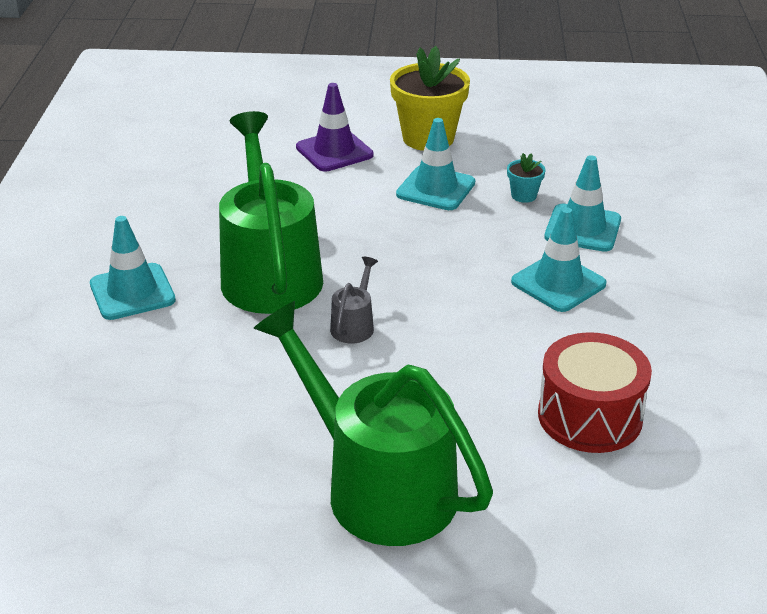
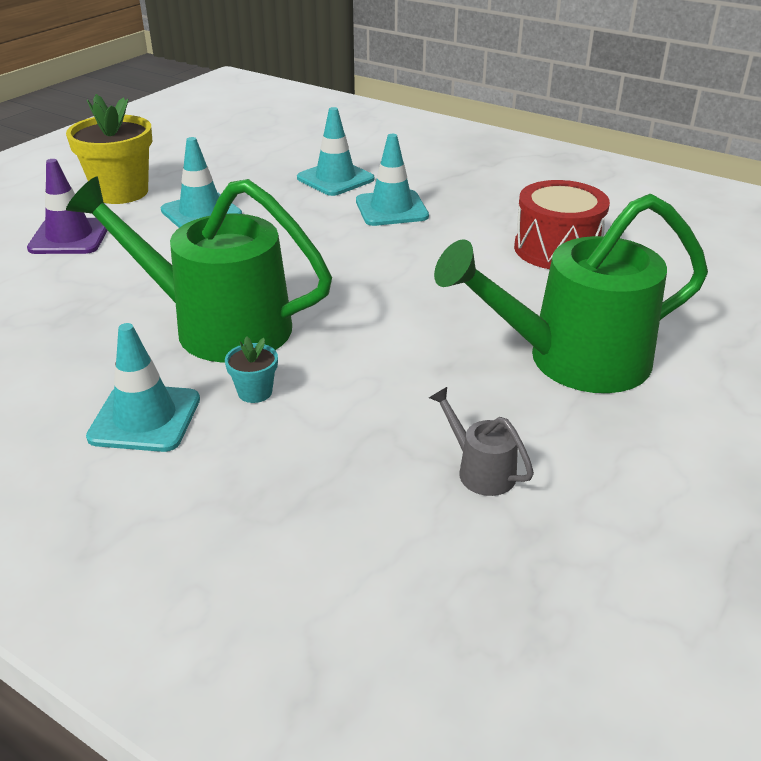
camera: 60 degrees left, 0 degrees up
grey watering can [330,257,378,344] -> grey watering can moved to [429,387,534,496]
turquoise flower pot [507,153,546,203] -> turquoise flower pot moved to [225,336,278,403]

